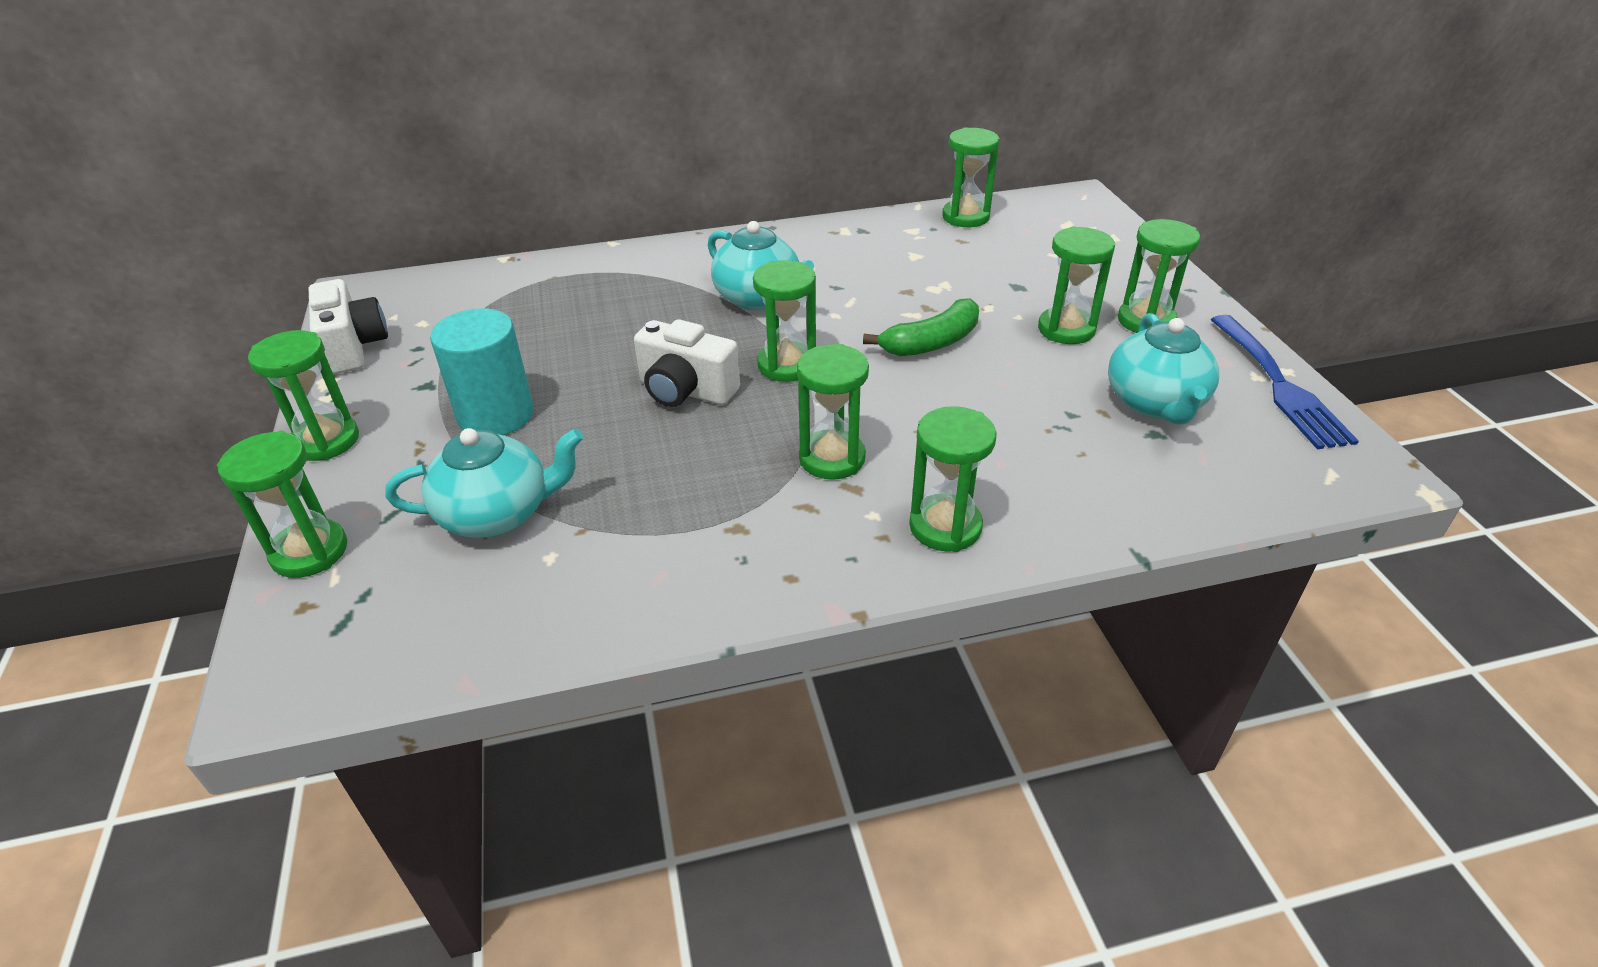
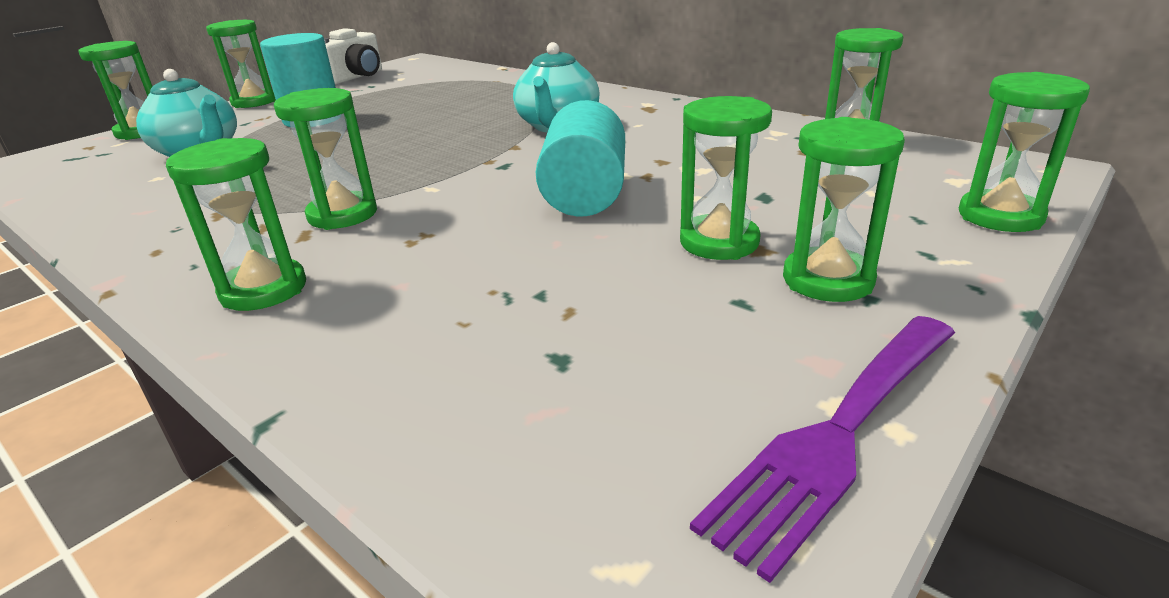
camera: 55 degrees right, 10 degrees down
white camera [634,319,740,407] -> none
green hourglass [753,260,816,382] -> green hourglass moved to [959,72,1090,232]
green banana [863,298,979,356] -> turquoise cylinder [536,100,625,216]
turquoise teapot [1108,313,1219,424] -> none
blue fork [1211,315,1359,449] -> purple fork [690,316,955,583]

